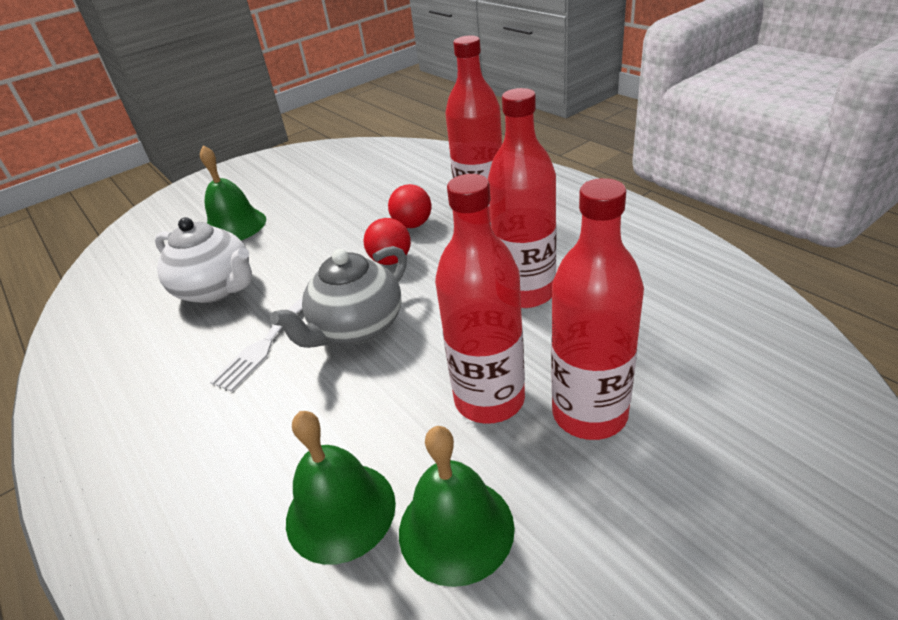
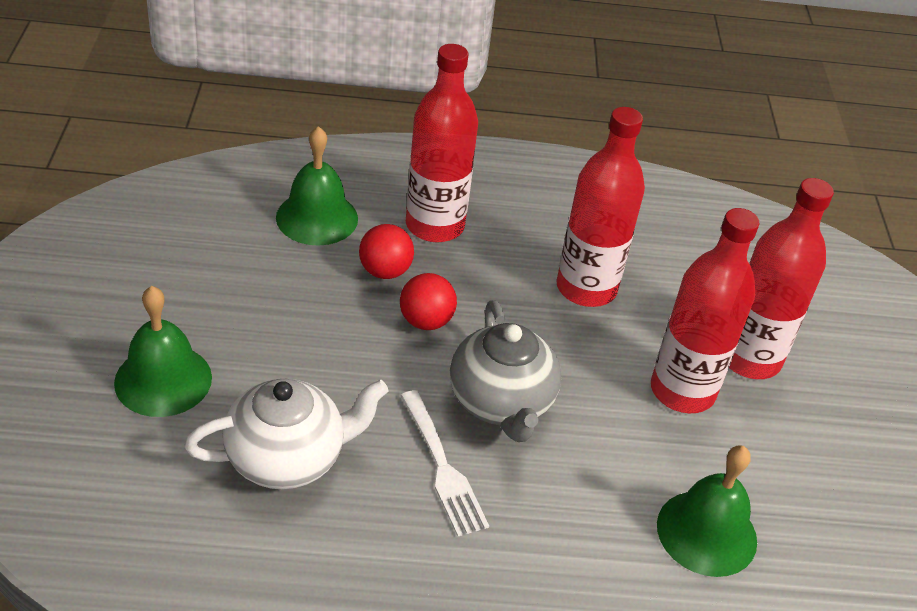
camera: 60 degrees left, 5 degrees up
green bell [399,426,515,587] -> green bell moved to [276,126,358,245]

